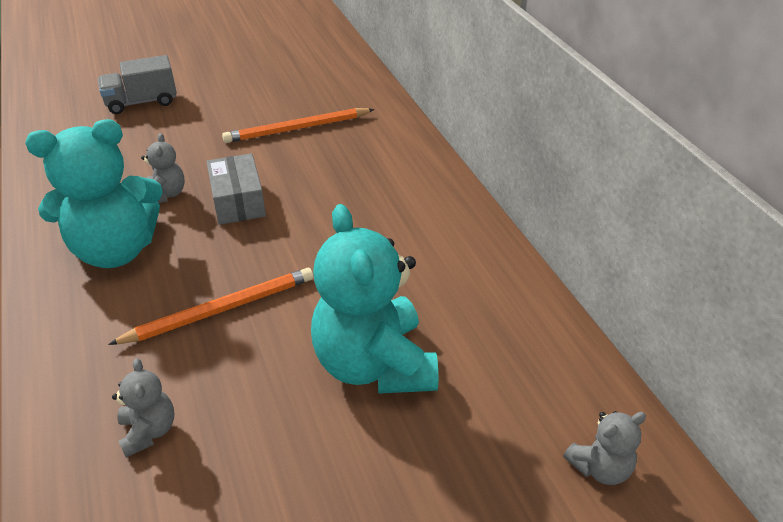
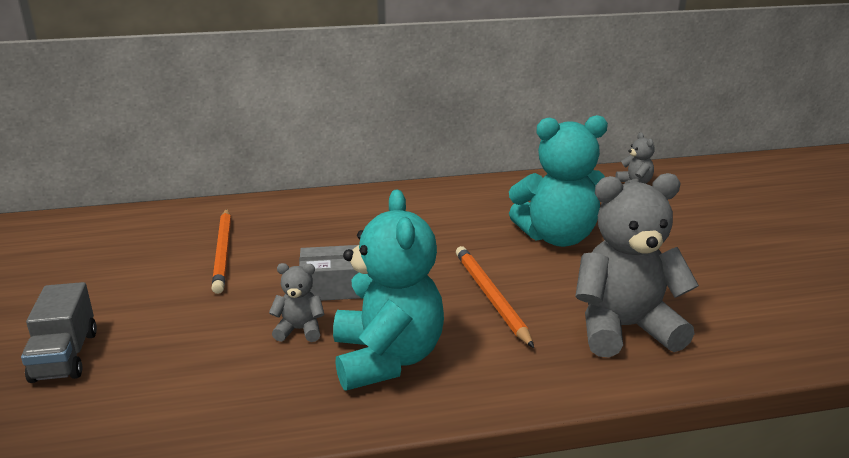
camera: 80 degrees left, 15 degrees down
grey teddy bear [112,358,174,457] -> grey teddy bear [575,173,699,357], size x2.21

